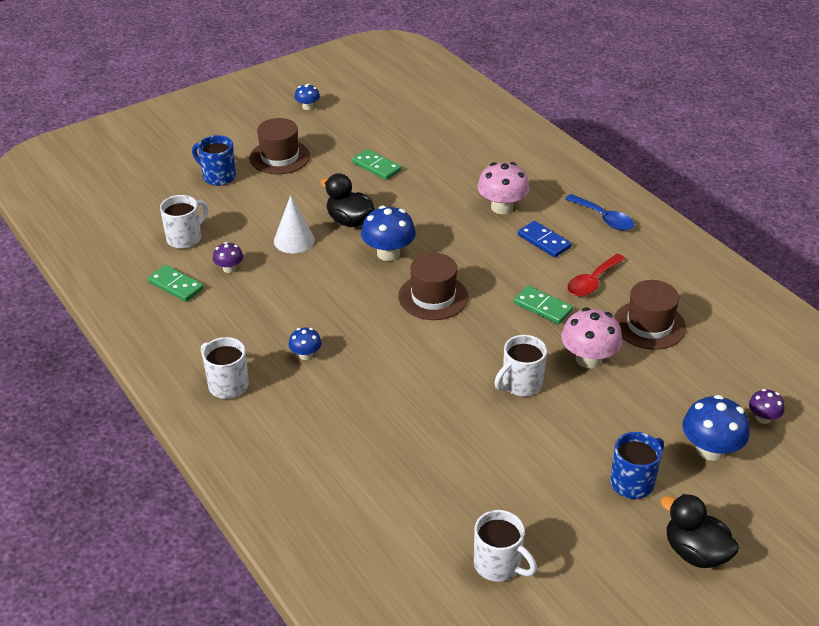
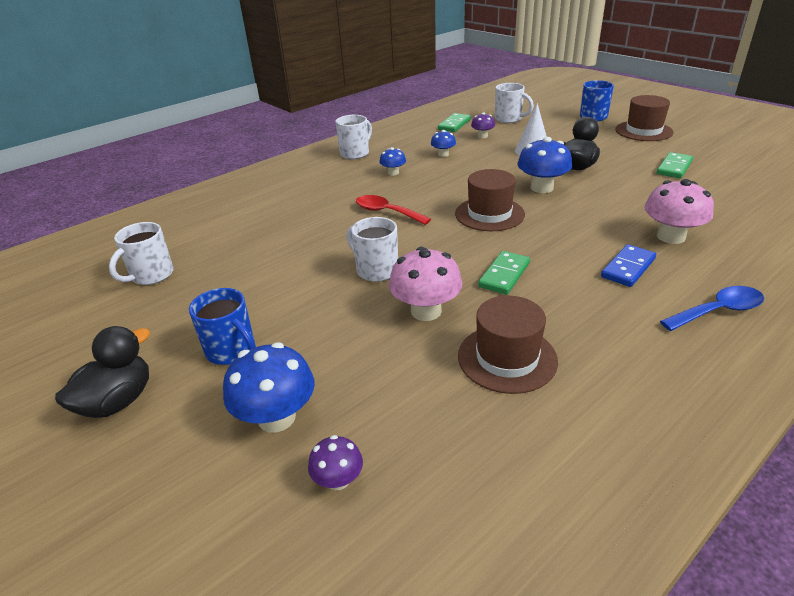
camera: 85 degrees right, 5 degrees down
blue mushroom [294,84,320,110] -> blue mushroom moved to [431,130,456,157]
blue spoon [565,194,634,231] -> blue spoon turned 150 degrees counterclockwise [660,286,764,331]
red spoon [568,254,626,297] -> red spoon moved to [356,195,431,225]

